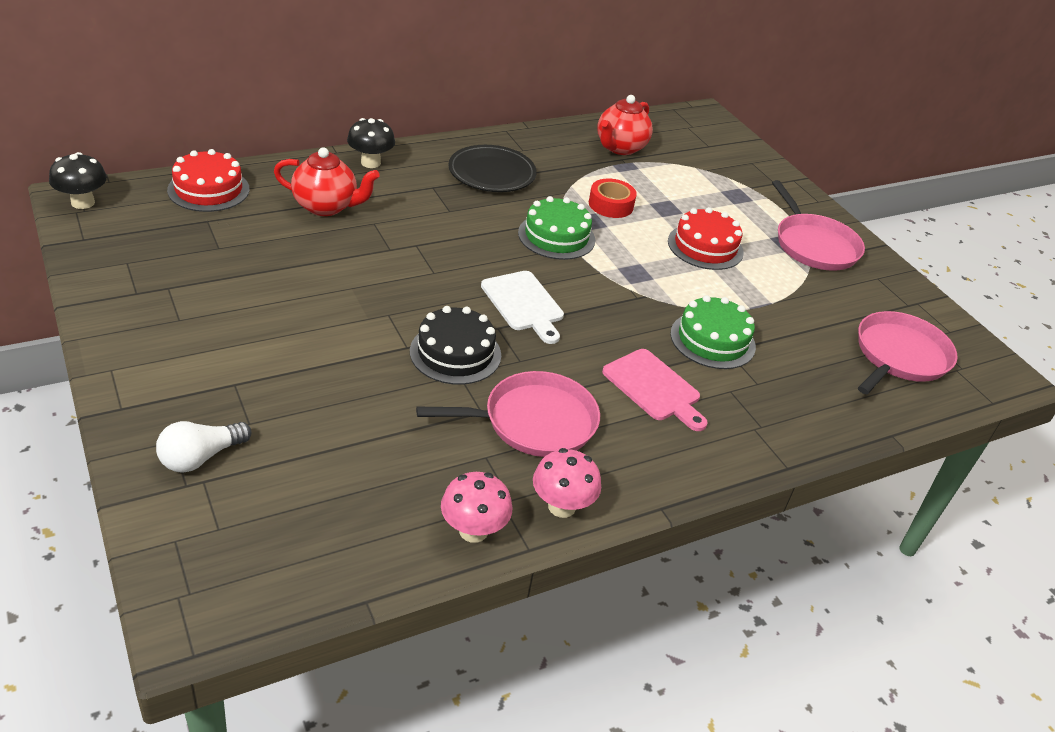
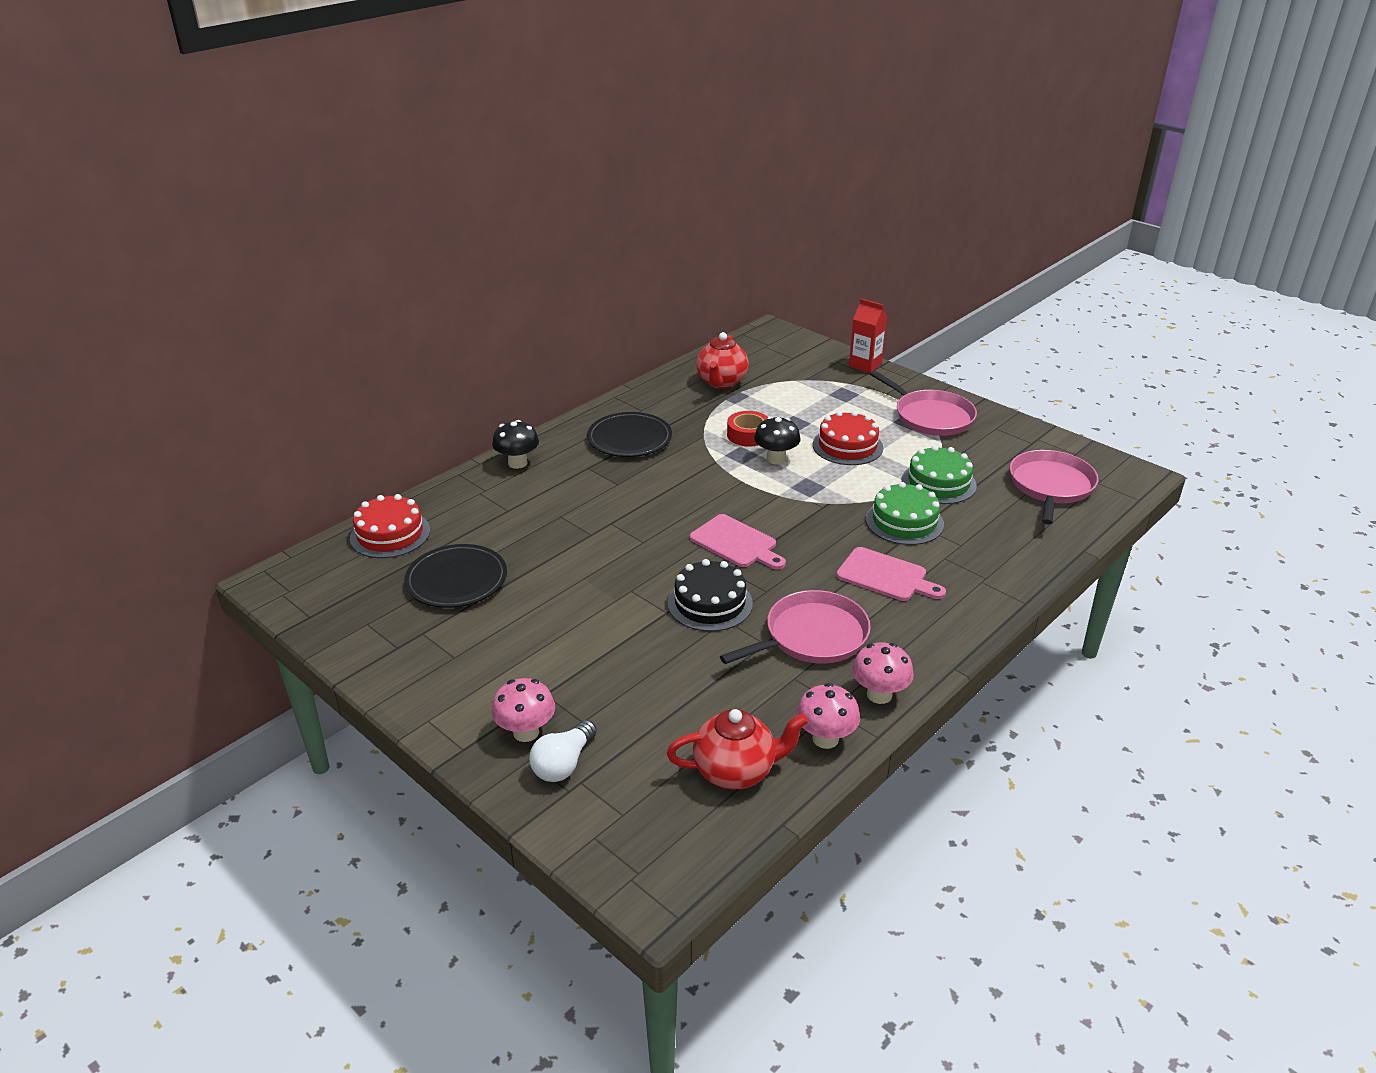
camera: 15 degrees left, 5 degrees down
black mushroom [49,152,107,209] -> black mushroom moved to [754,417,801,464]
red teapot [274,147,380,216] -> red teapot moved to [667,709,808,789]
white cutting board [481,271,564,344] -> pink cutting board [690,514,786,570]
green cake [518,196,595,260] -> green cake moved to [902,445,977,504]
none -> black plate [404,544,507,608]
none -> pink mushroom [492,678,555,742]
none -> red carton [849,299,887,373]

